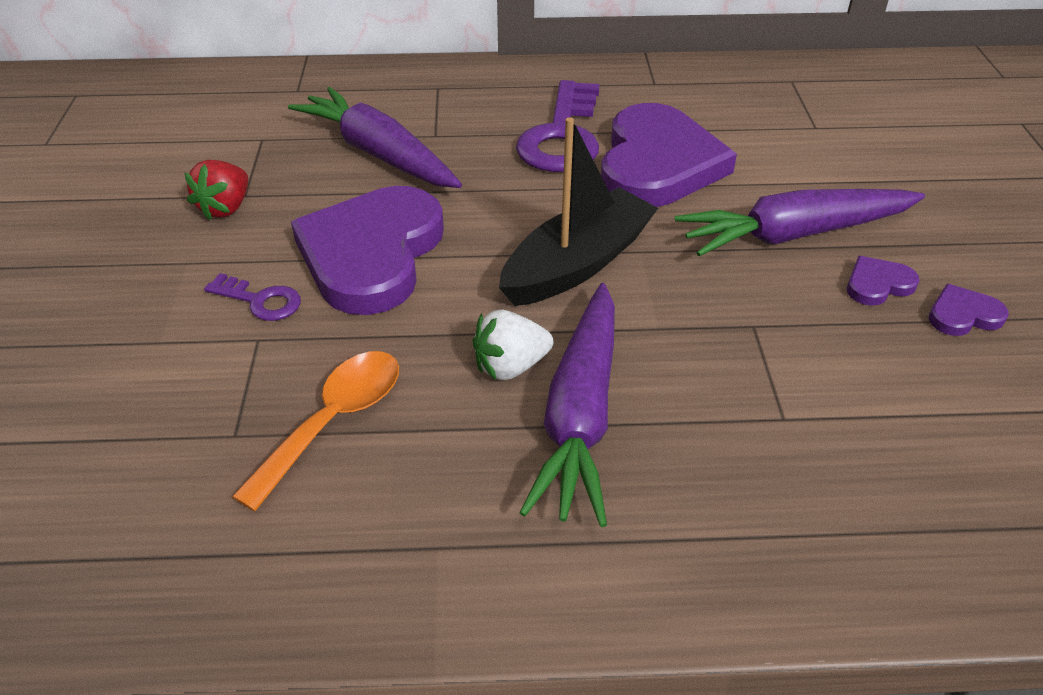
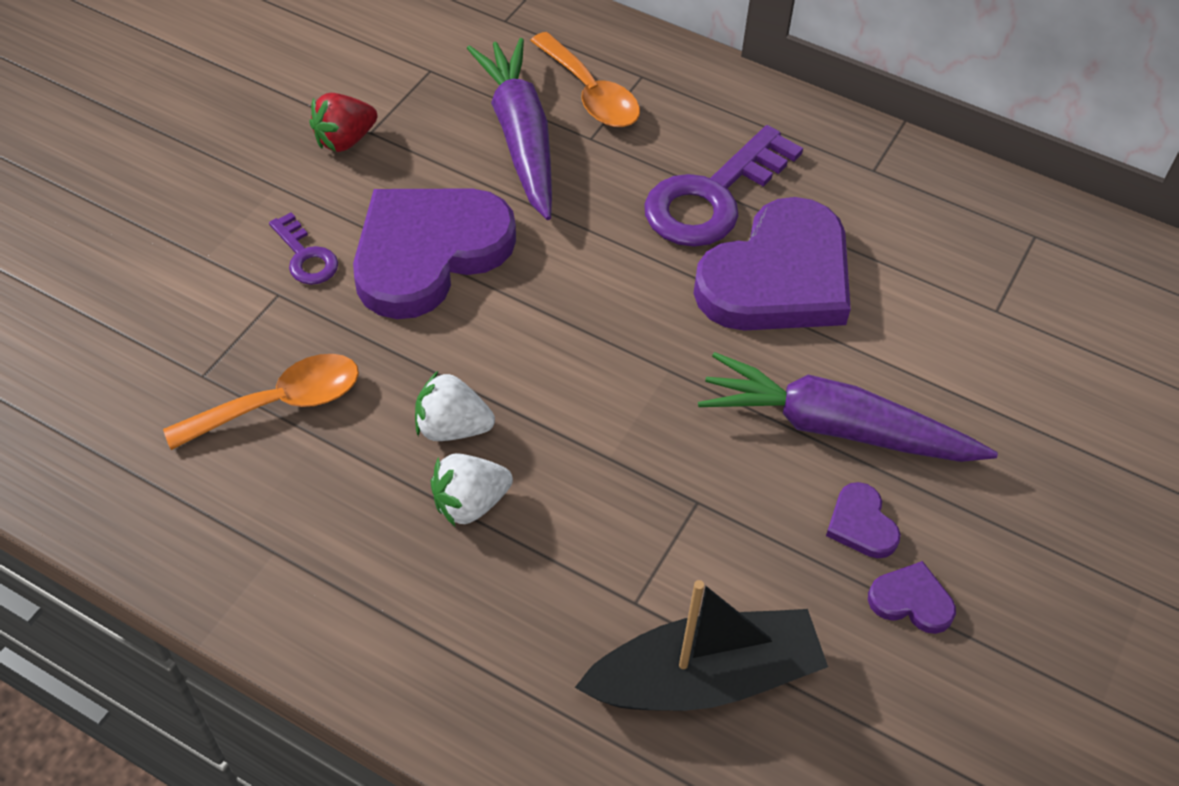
camera: 30 degrees right, 10 degrees up
black boat [499,117,658,306] -> black boat moved to [574,580,828,711]
purple carrot [520,283,615,527] -> white strawberry [430,453,513,526]
purple heart [847,256,920,306] -> purple heart turned 120 degrees counterclockwise [826,482,901,558]
none -> orange spoon [530,32,640,127]

